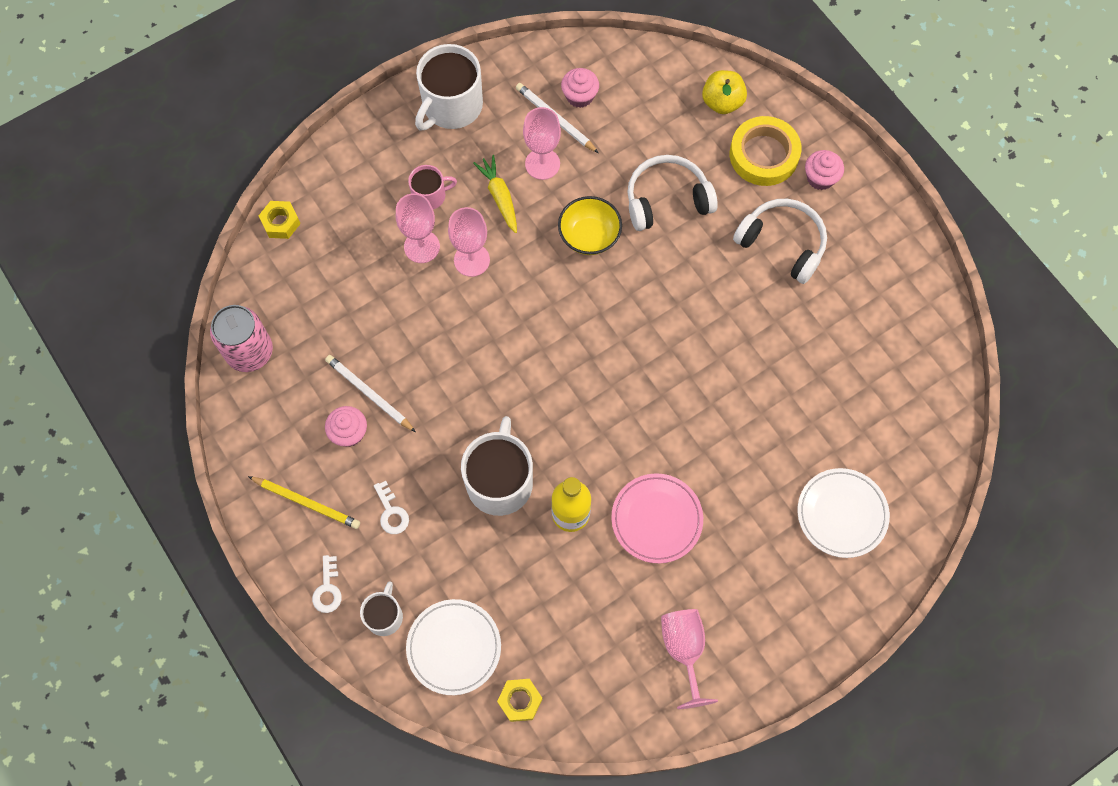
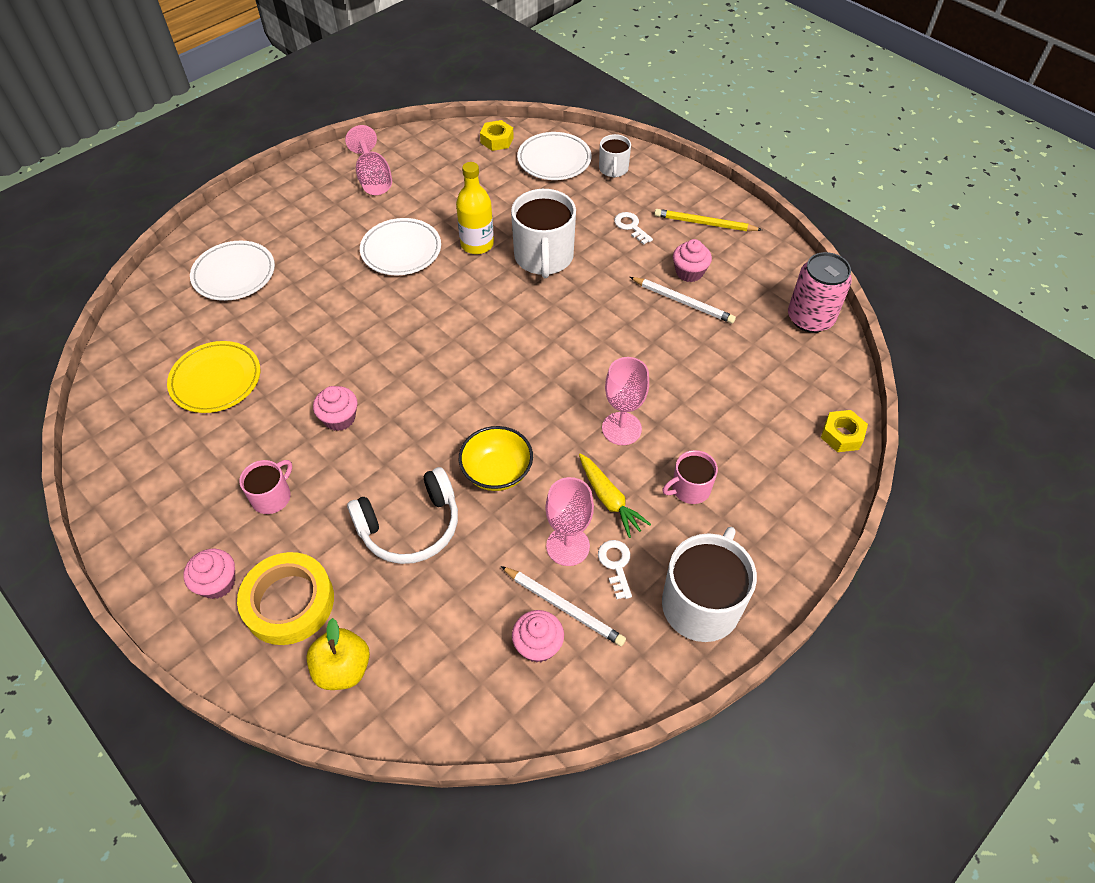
camera: 170 degrees right, 15 degrees down
white key [312,555,342,613] -> white key moved to [598,540,632,599]
pink goblet [396,193,440,263] -> none
pink plate [611,473,703,563] -> white plate [360,218,441,275]
white headphones [733,199,827,284] -> pink mug [239,460,292,514]
none -> yellow plate [167,341,260,413]
none -> pink cupcake [313,386,357,431]

